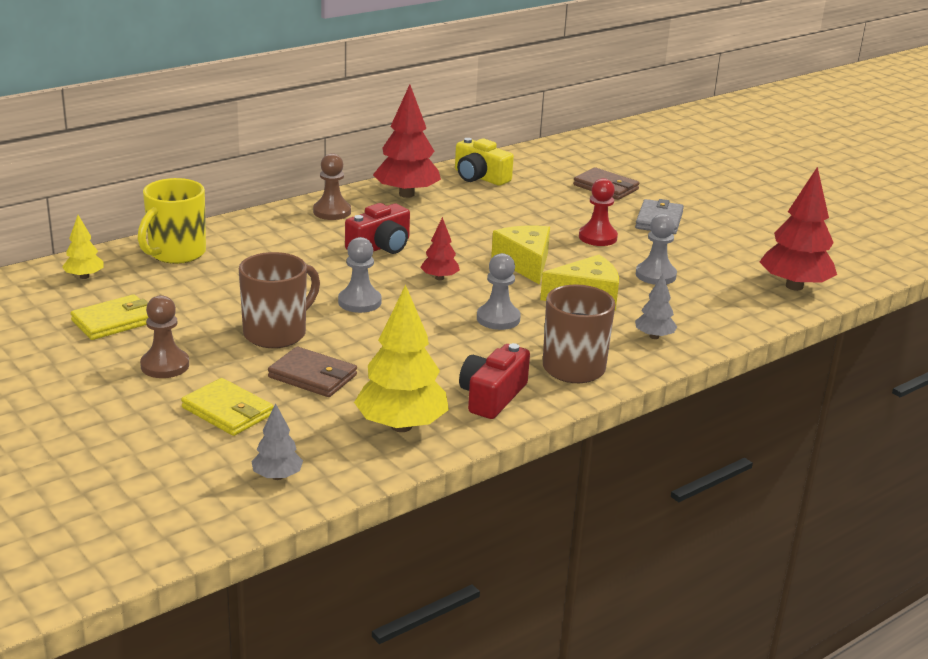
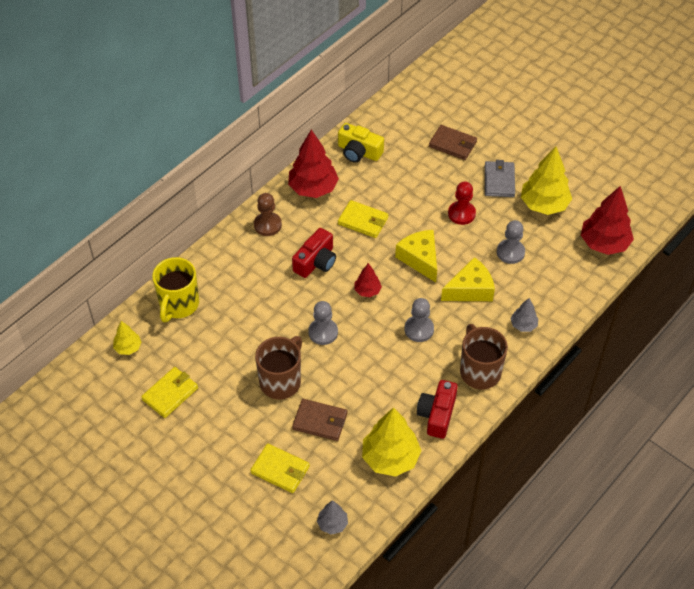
camera: 10 degrees left, 25 degrees up
brown pawn [140,295,189,378] -> none
none -> yellow wallet [338,200,388,238]
none -> yellow tree [521,147,572,215]

